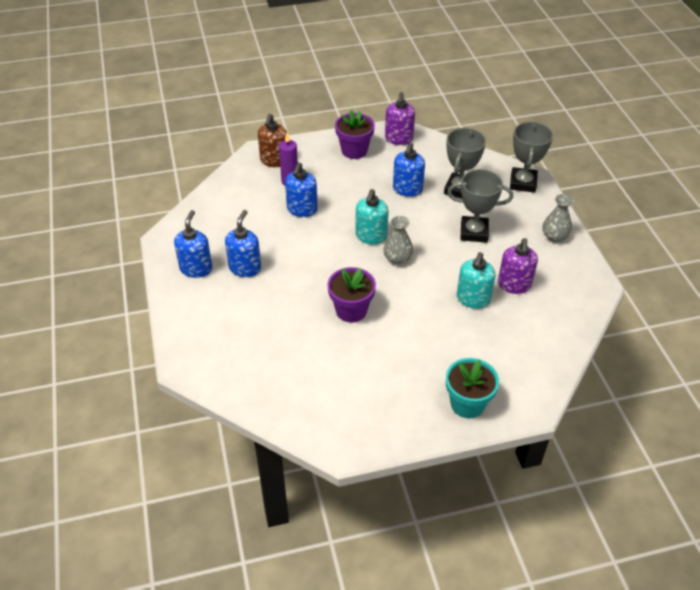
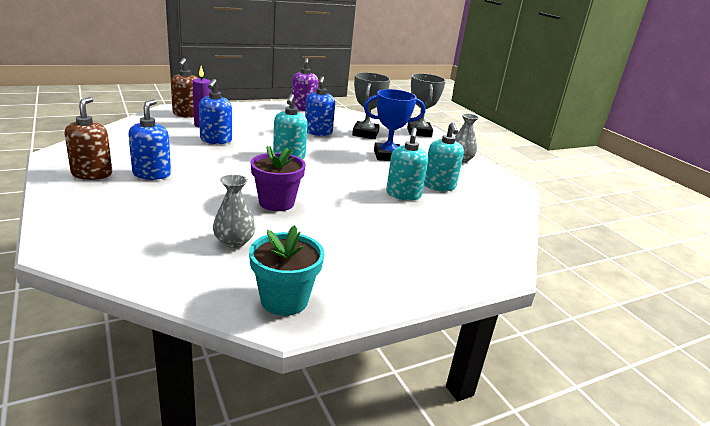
camera: 15 degrees left, 20 degrees down
blue soap dispenser [174,210,212,278] -> brown soap dispenser [65,97,112,180]
purple flower pot [335,110,375,159] -> none
grey vase [383,216,413,264] -> grey vase moved to [213,175,255,248]
turquoise flower pot [446,358,499,418] -> turquoise flower pot moved to [249,225,324,316]
grey trophy [447,169,513,243] -> blue trophy [364,89,426,161]
purple soap dispenser [498,238,538,294] -> turquoise soap dispenser [424,122,464,191]

